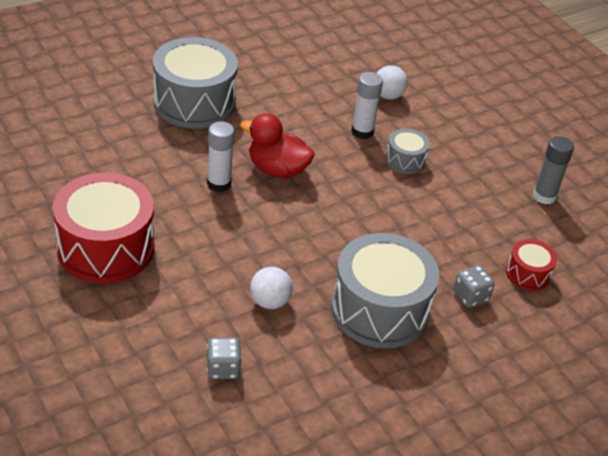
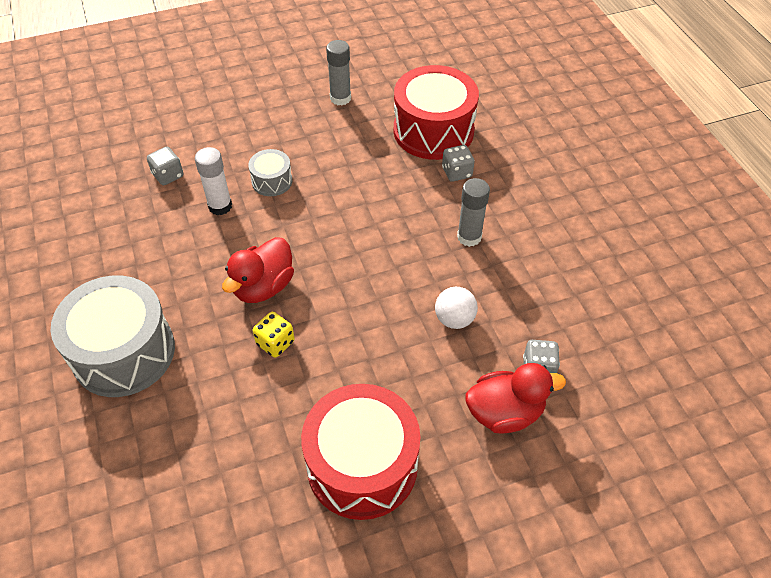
camera: 75 degrees left, 10 degrees up
white glue stick [207,121,235,192] -> yellow dice [253,312,295,358]
grey drum [331,233,439,348] -> grey glue stick [457,178,490,247]
white ball [377,65,408,100] -> grey dice [147,147,183,185]
red drum [506,239,557,291] -> red drum [394,65,479,160], size x2.10
none -> red duck [466,363,566,434]

